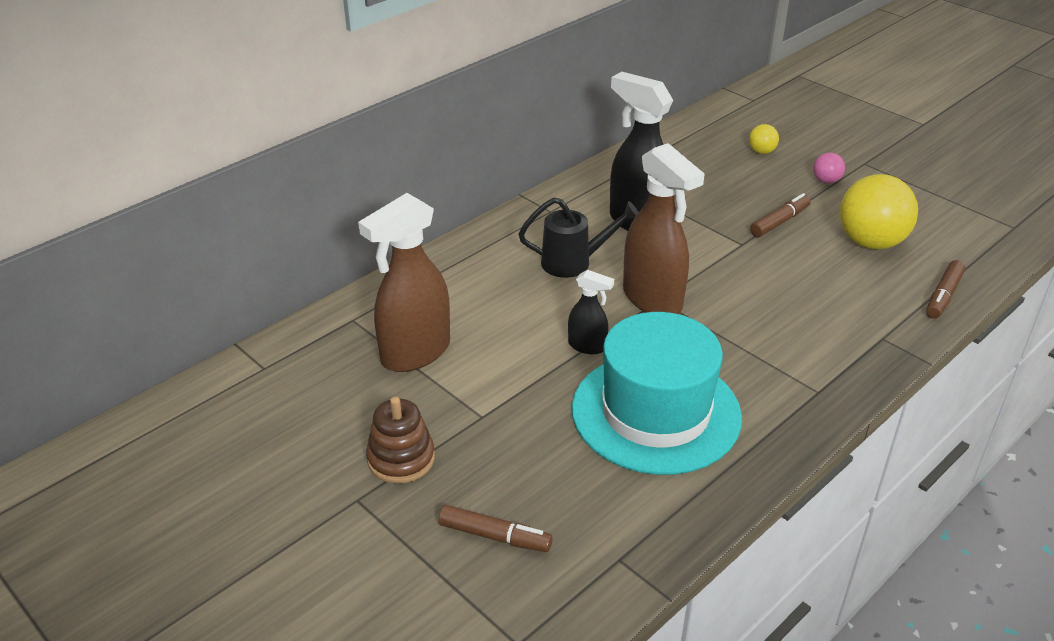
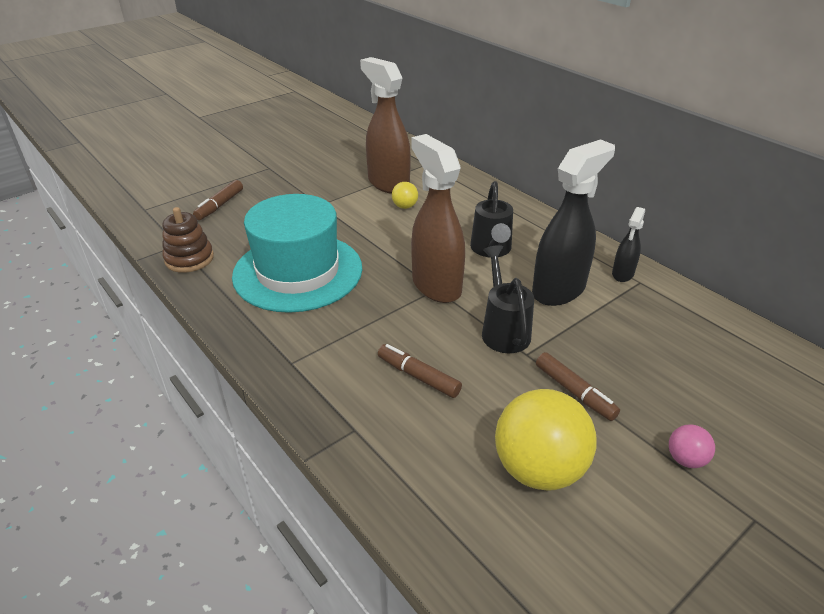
camera: 95 degrees right, 0 degrees up
brown stacking toy [366,397,435,484] -> brown stacking toy moved to [162,207,214,273]
black spray bottle [568,270,614,354] -> black spray bottle moved to [612,207,645,282]
brown spray bottle [623,143,705,314] -> brown spray bottle turned 90 degrees clockwise [411,134,465,303]
yellow ball [749,124,779,154] -> yellow ball moved to [392,182,418,209]
brown marker [926,260,965,319] -> brown marker moved to [378,344,462,398]
none -> black watering can [482,245,534,353]

